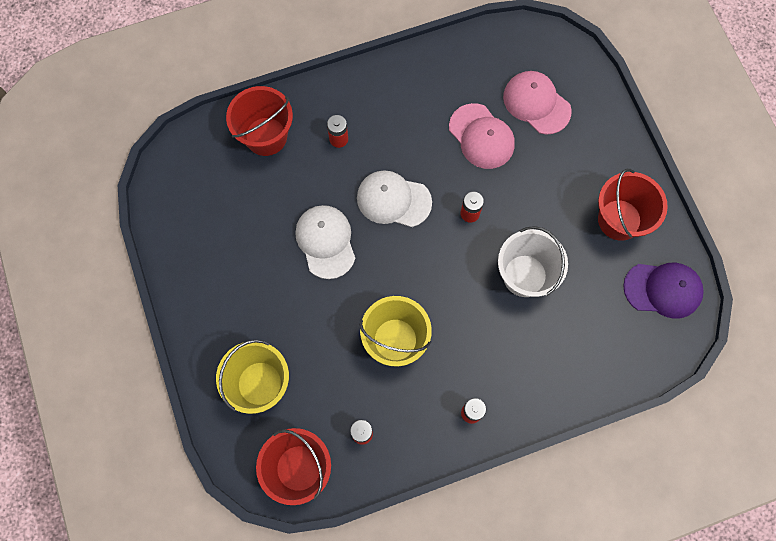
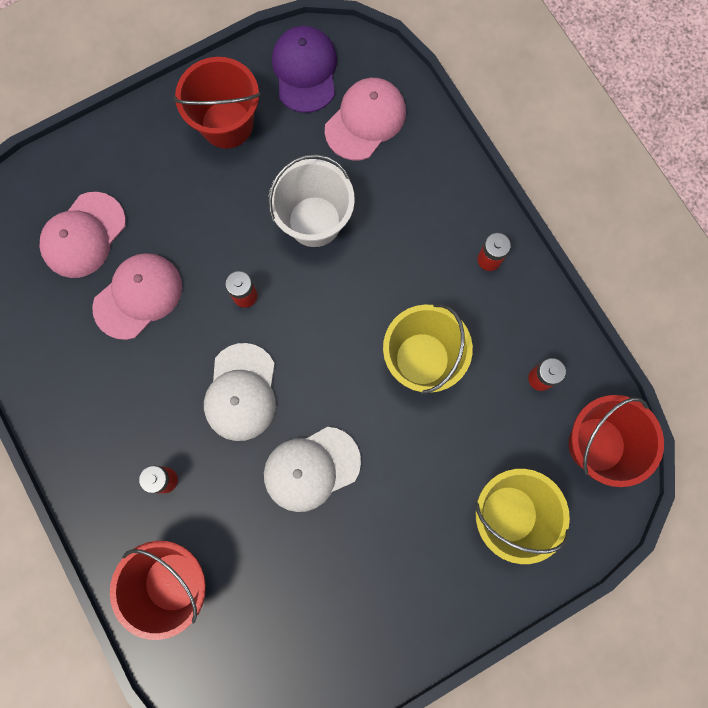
camera: 100 degrees left, 5 degrees up
none -> pink cap [325,78,406,160]

